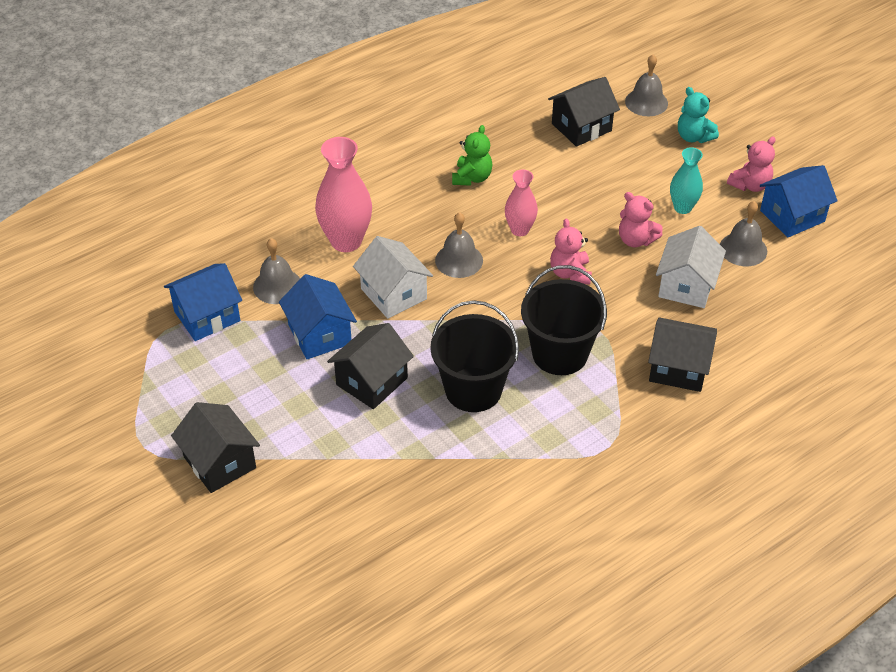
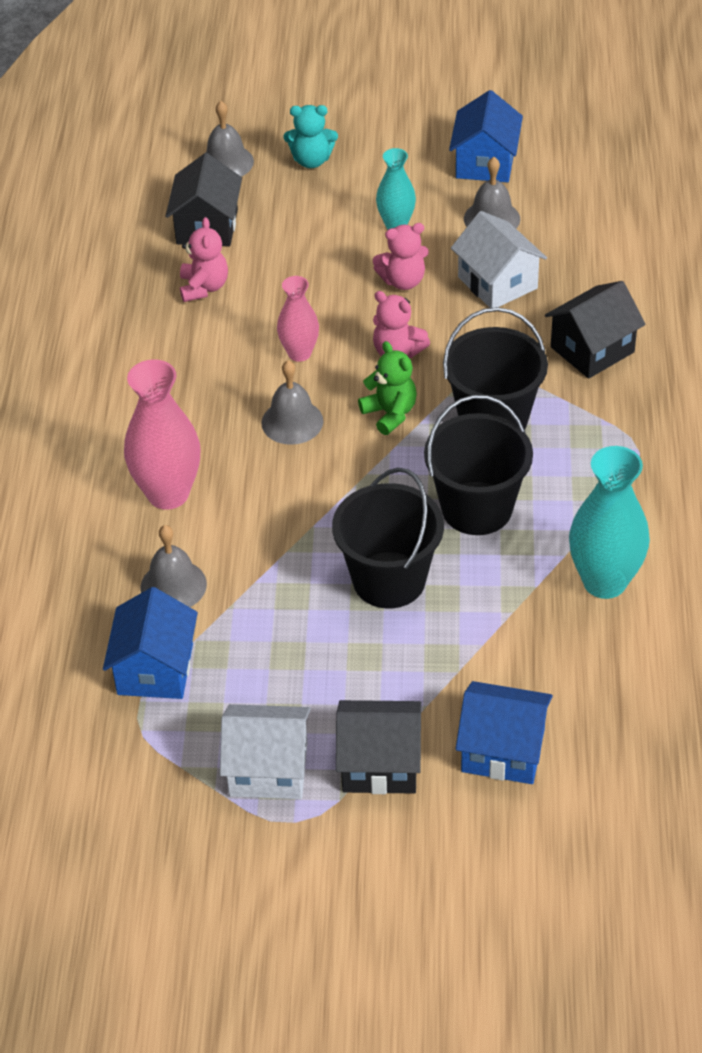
camera: 50 degrees left, 0 degrees up
blue house [279,274,357,359] -> blue house moved to [456,681,553,784]
black house [327,323,414,409] -> black bucket [332,468,444,609]
white house [353,236,433,319] -> white house moved to [220,704,311,799]
green teddy bear [452,125,492,186] -> green teddy bear moved to [358,341,417,435]
pink teddy bear [727,136,776,192] -> pink teddy bear moved to [180,217,228,302]
none -> turquoise vase [569,446,650,599]

